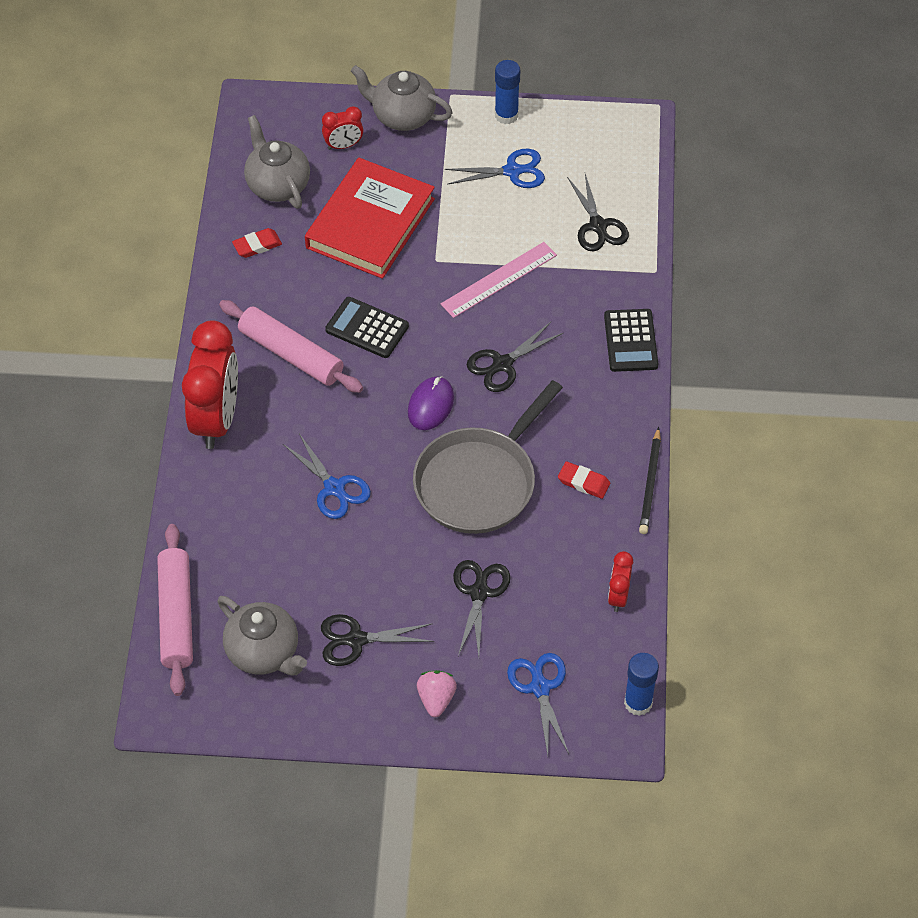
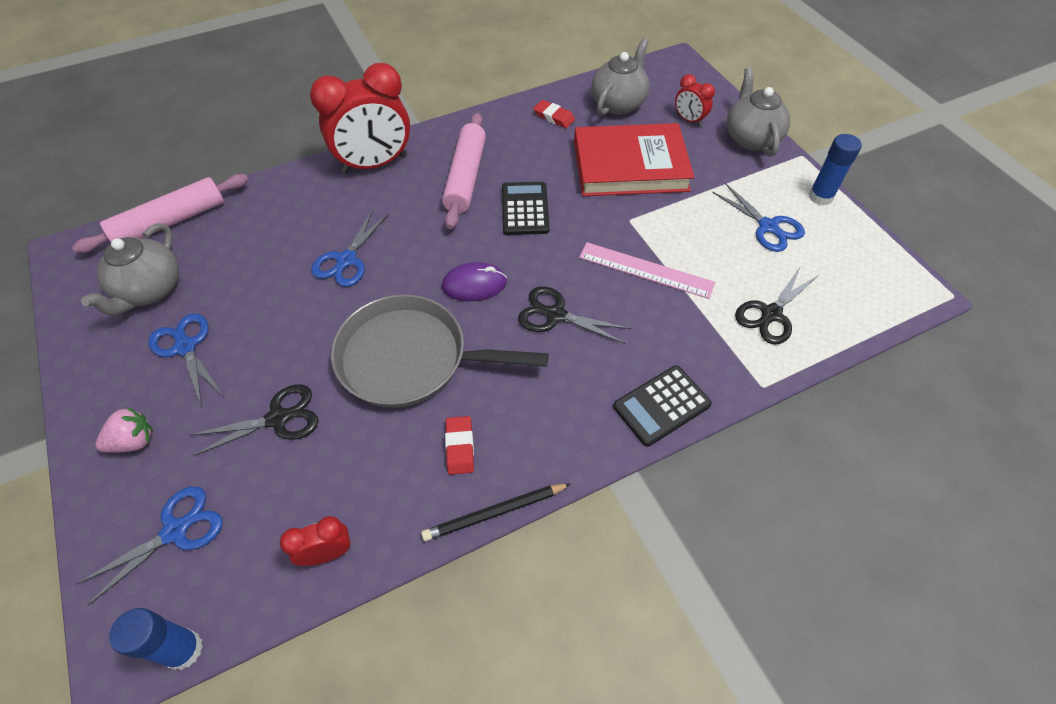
camera: 60 degrees right, 0 degrees up
black scissors [321,614,434,666] -> blue scissors [148,313,223,407]

